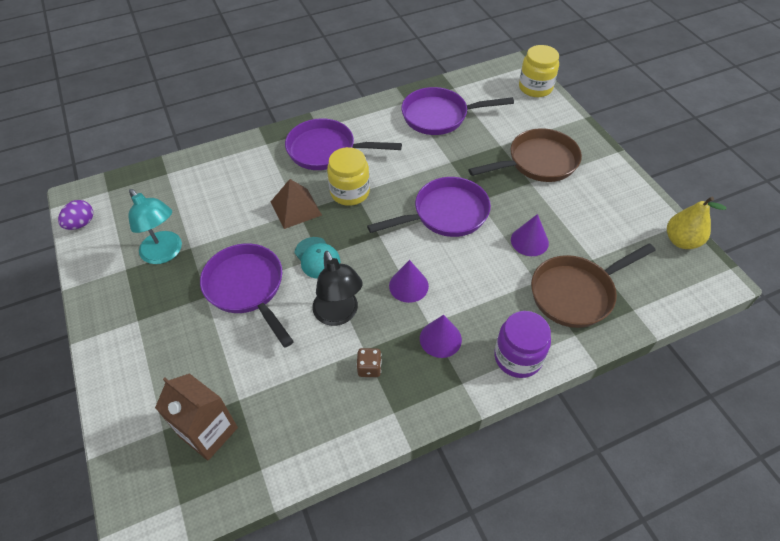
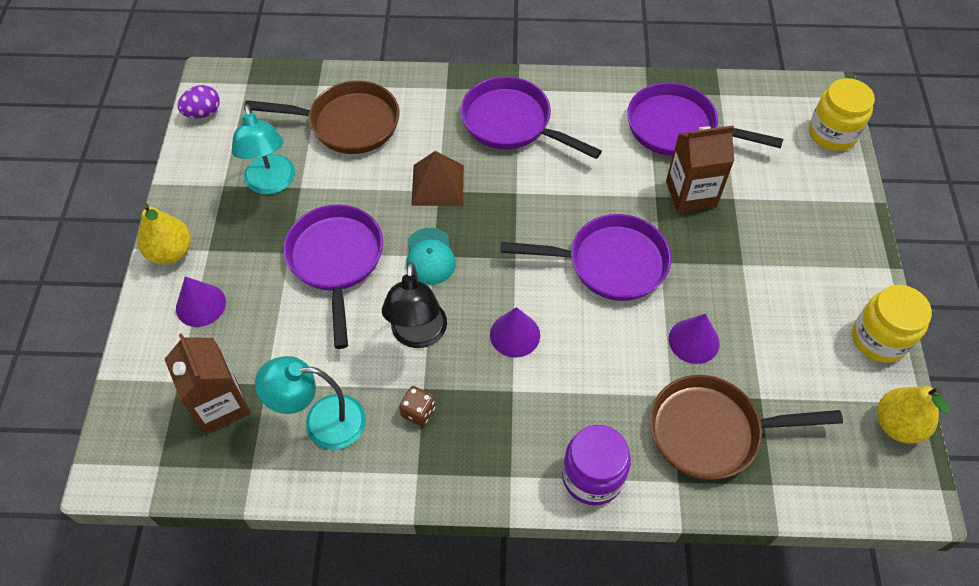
camera: 25 degrees right, 5 degrees up
yellow jar [327,147,370,206] -> yellow jar moved to [852,285,932,363]
purple cone [420,315,462,358] -> purple cone moved to [176,276,226,327]
brown pan [468,128,582,182] -> brown pan moved to [244,81,400,154]
none -> yellow pear [138,203,191,264]
none -> turquoise lamp [255,356,366,450]
none -> brown carton [666,126,734,213]

